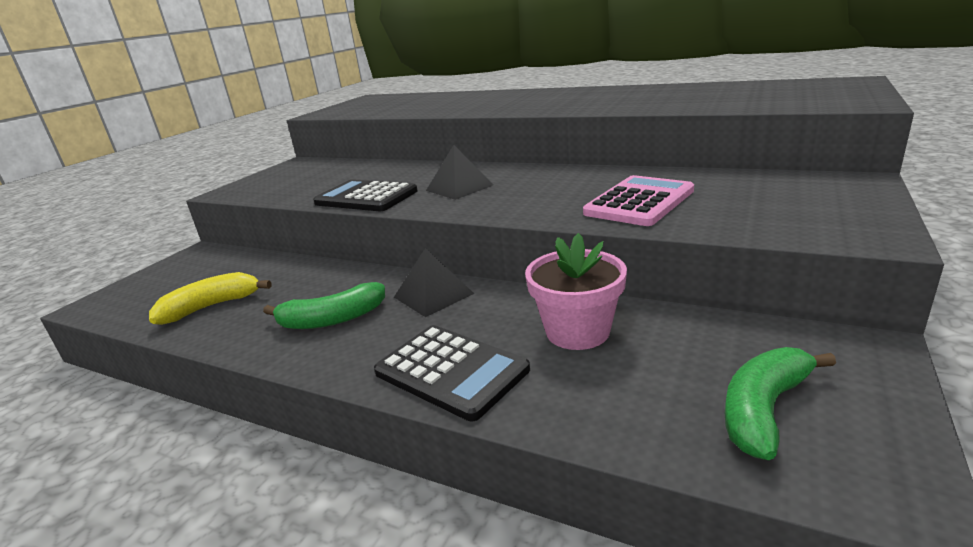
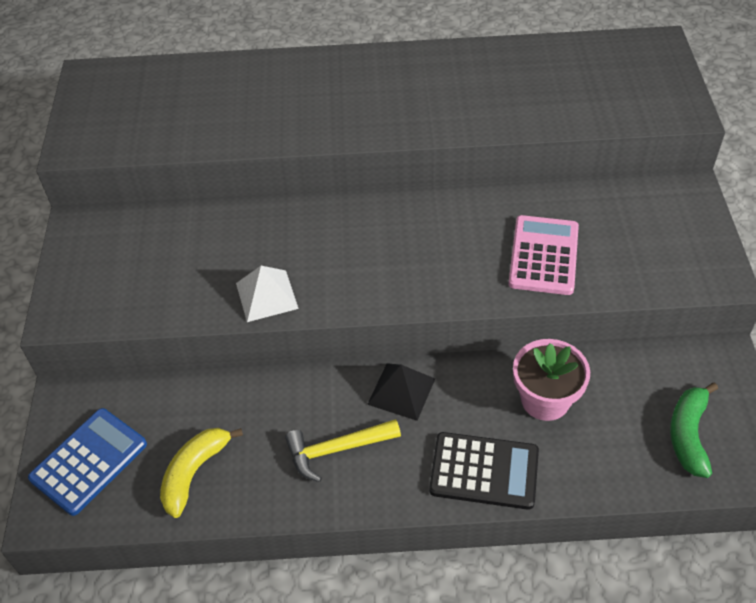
camera: 30 degrees left, 25 degrees up
green banana [263,282,385,329] -> yellow hammer [285,419,401,482]
black calculator [313,180,418,211] -> white pyramid [236,266,299,322]
black pyramid [426,145,493,200] -> none
none -> blue calculator [28,408,147,516]

